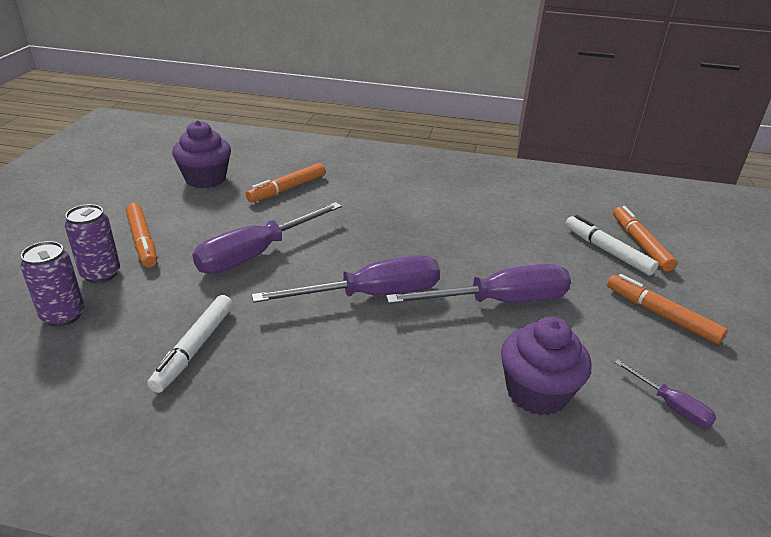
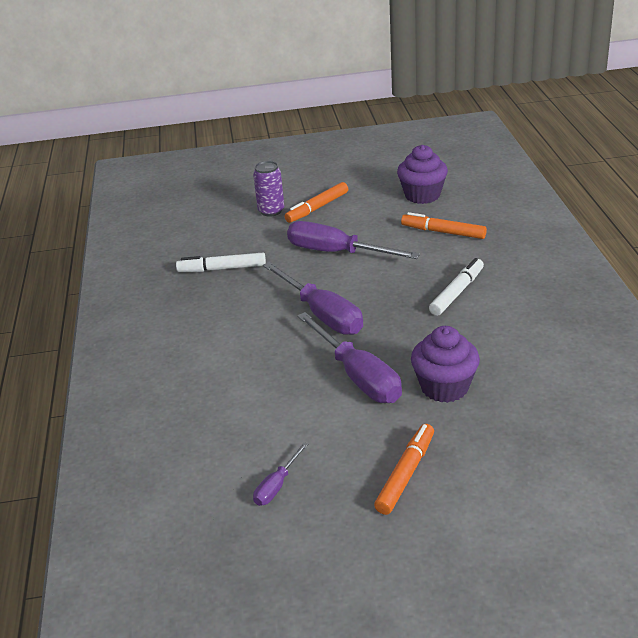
camera: 75 degrees right, 0 degrees up
purple can [20,241,84,327] -> none
purple cupcake [501,316,592,416] -> purple cupcake moved to [411,326,480,403]
white marker [565,215,659,276] -> white marker moved to [429,258,484,316]
orange marker [613,206,677,272] -> none

